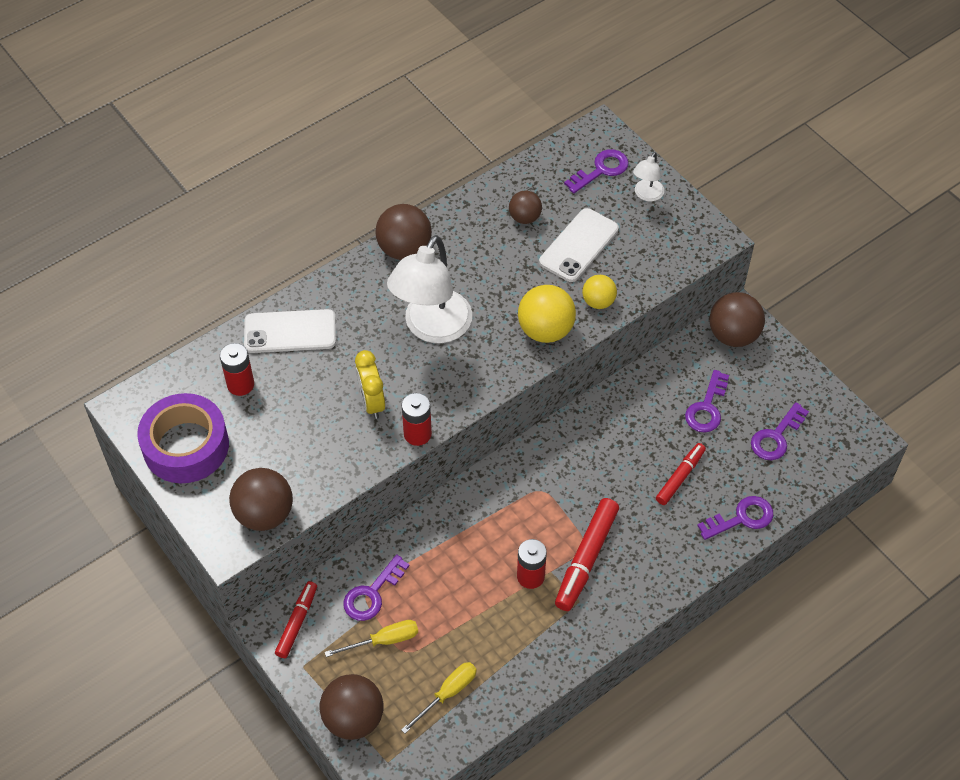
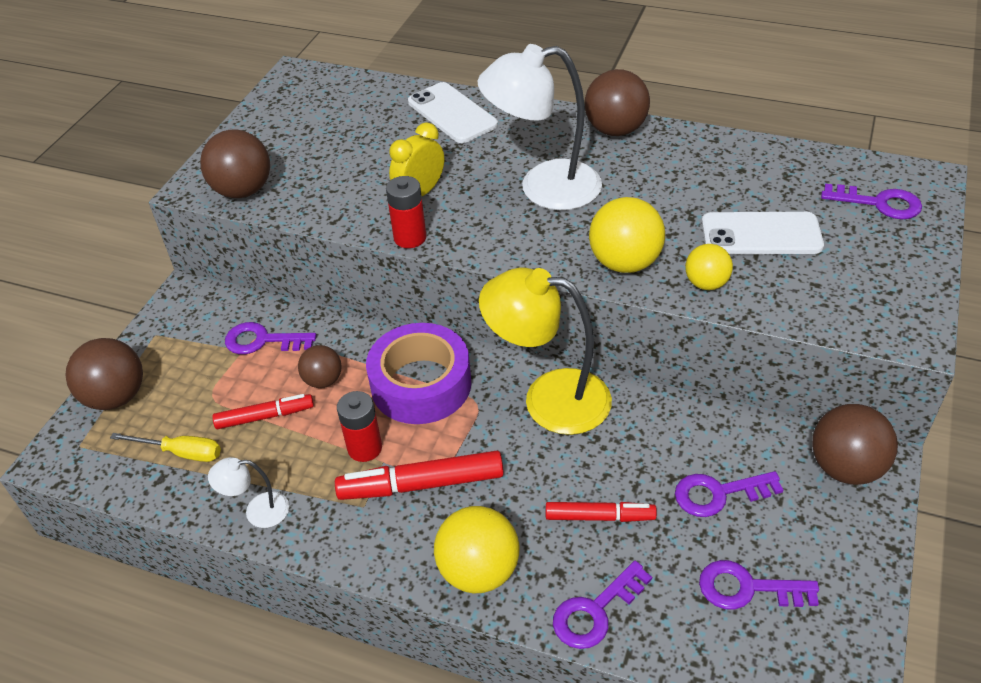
camera: 60 degrees right, 10 degrees down
purple tape [137,393,229,483] -> purple tape moved to [366,323,471,424]
red battery [220,343,254,396] -> none
red marker [275,581,317,658] -> red marker moved to [212,394,314,429]
yellow screwdriver [325,620,418,657] -> none
brown ball [509,191,542,224] -> brown ball moved to [298,345,342,388]
white lamp [633,152,664,202] -> white lamp moved to [208,457,289,528]
purple key [697,496,773,540] -> purple key turned 105 degrees clockwise [553,561,652,649]
none -> yellow ball [434,506,519,594]
none -> yellow lamp [479,268,612,435]

